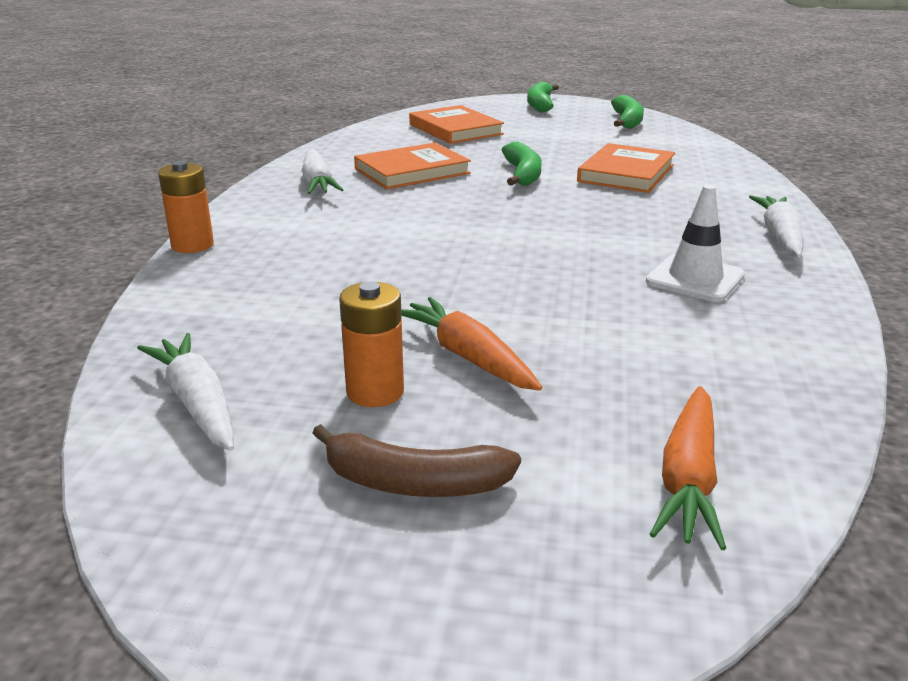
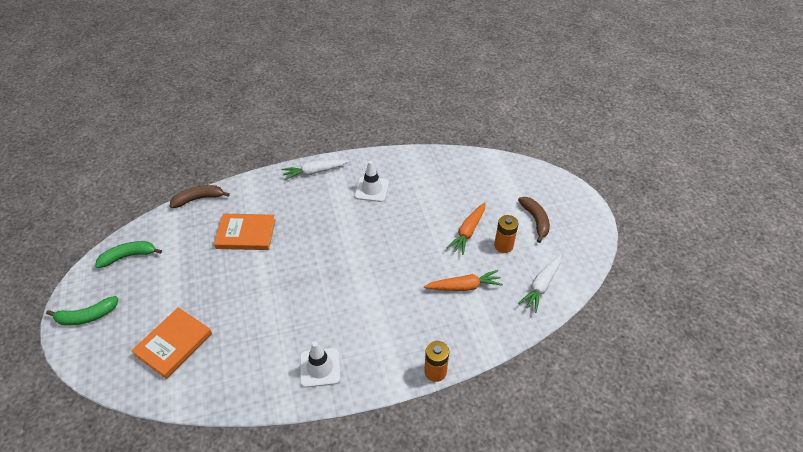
camera: 115 degrees left, 20 degrees up
white carrot [302,149,343,194] -> white traffic cone [300,341,341,388]
orange book [354,142,471,189] -> none
green banana [502,141,542,186] -> none
orange carrot [650,386,726,550] -> orange carrot moved to [423,270,503,291]
none -> brown banana [170,185,230,208]

